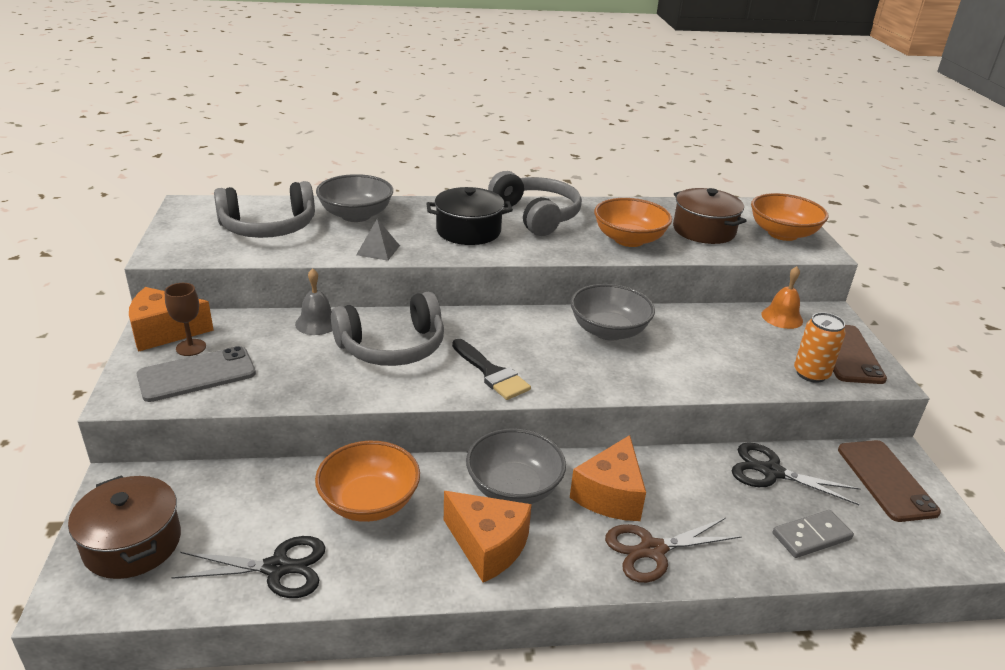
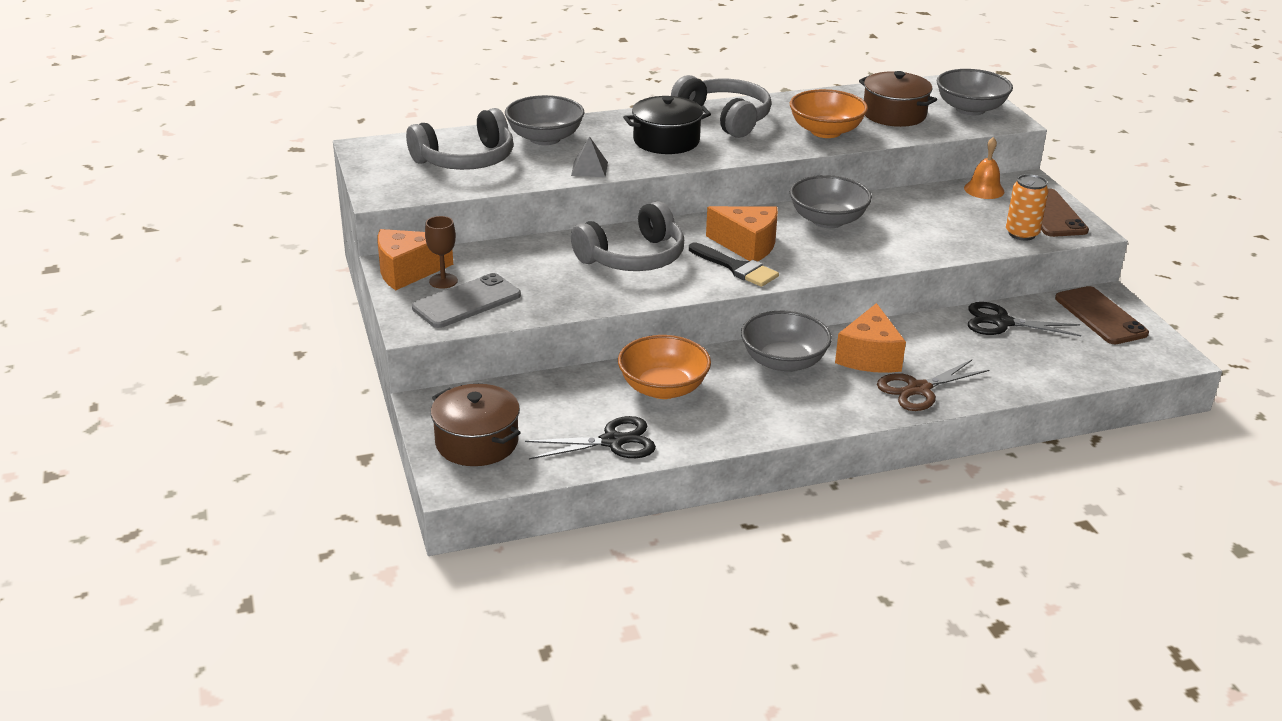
camera: 10 degrees left, 0 degrees up
grey bell [295,268,332,335] -> none
orange cheese [444,491,532,583] -> orange cheese moved to [706,206,778,262]
orange bowl [751,193,829,241] -> grey bowl [936,69,1013,115]
grey domino [773,510,854,558] -> none

